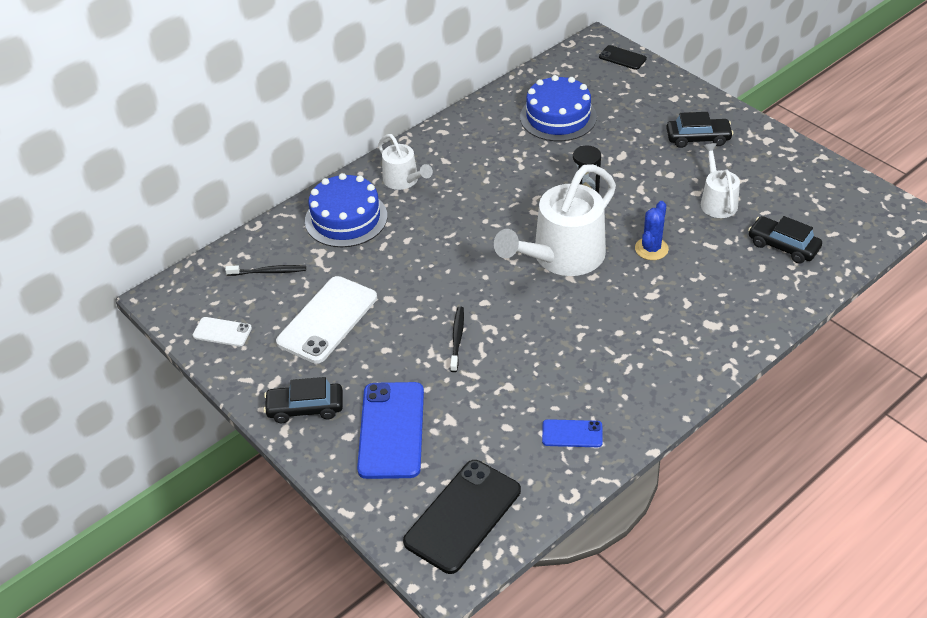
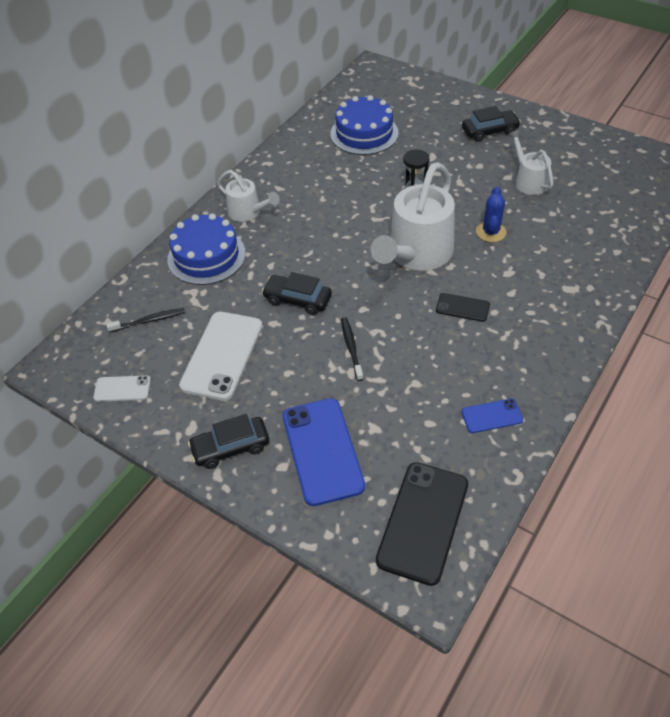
camera: 15 degrees left, 5 degrees up
black phone [599,45,647,70] -> black phone moved to [436,293,490,322]
black car [748,216,822,264] -> black car moved to [262,272,332,315]

